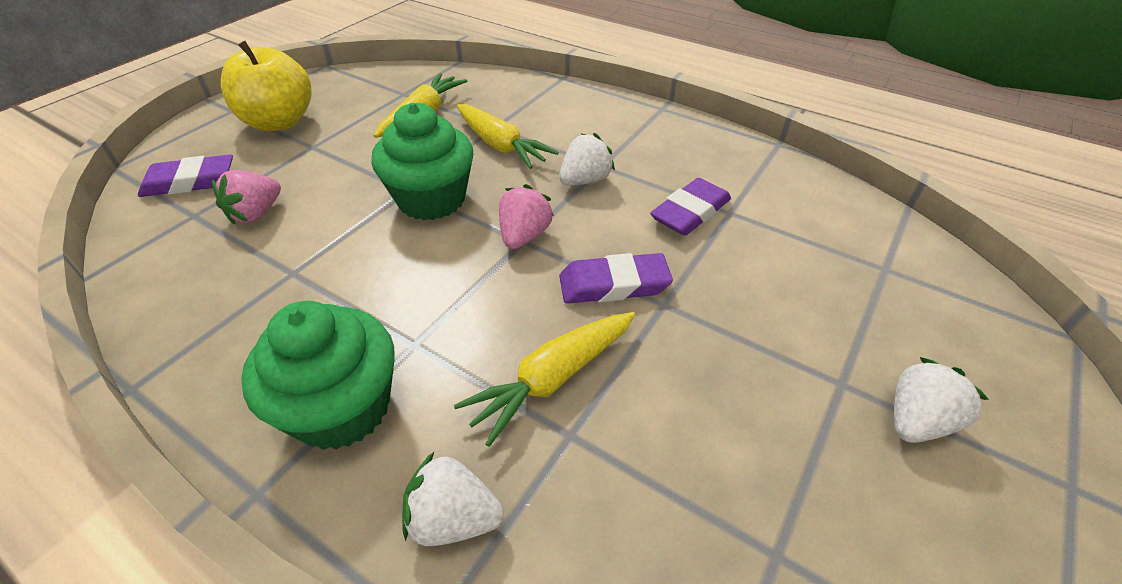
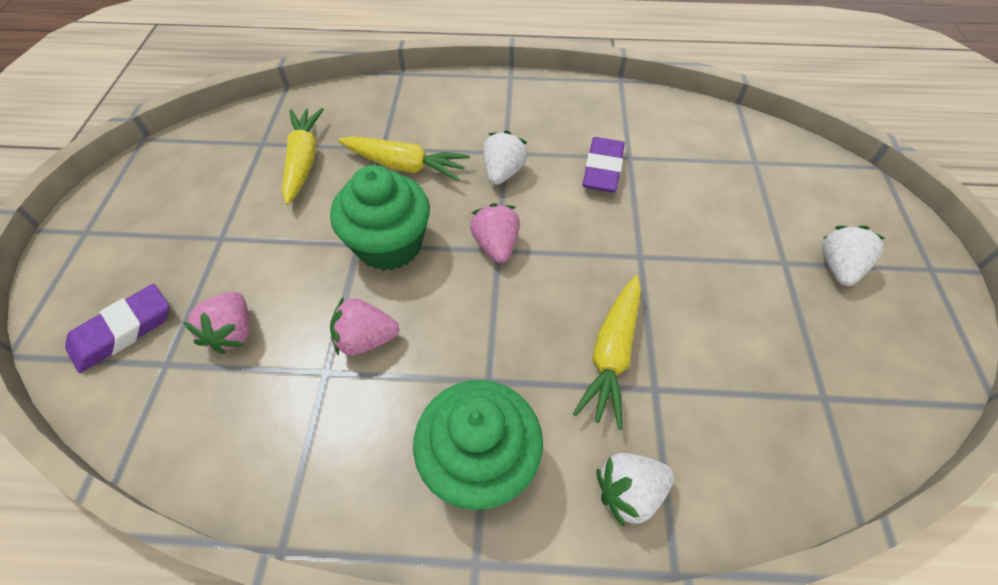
camera: 30 degrees left, 10 degrees up
yellow apple [221,41,312,131] -> none
purple eraser [559,253,673,304] -> none
none -> pink strawberry [330,298,399,356]

